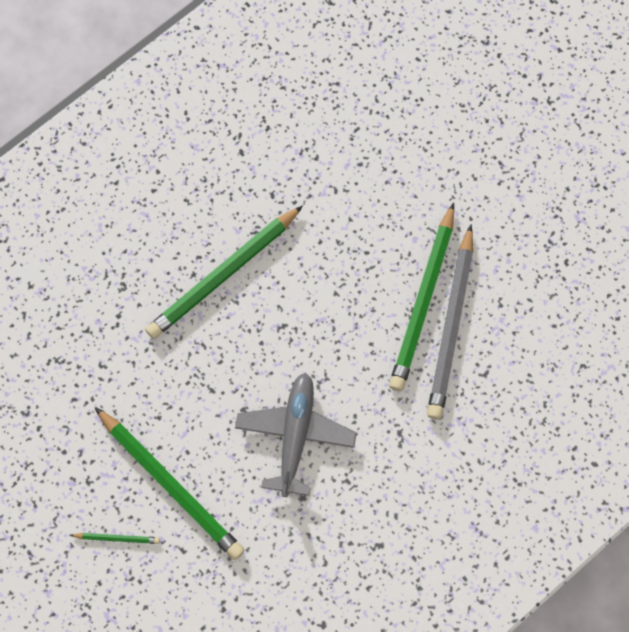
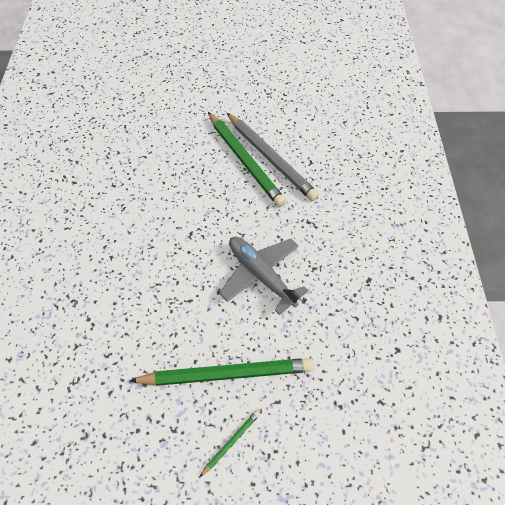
camera: 50 degrees left, 15 degrees down
green pencil [145,205,303,339] -> none

